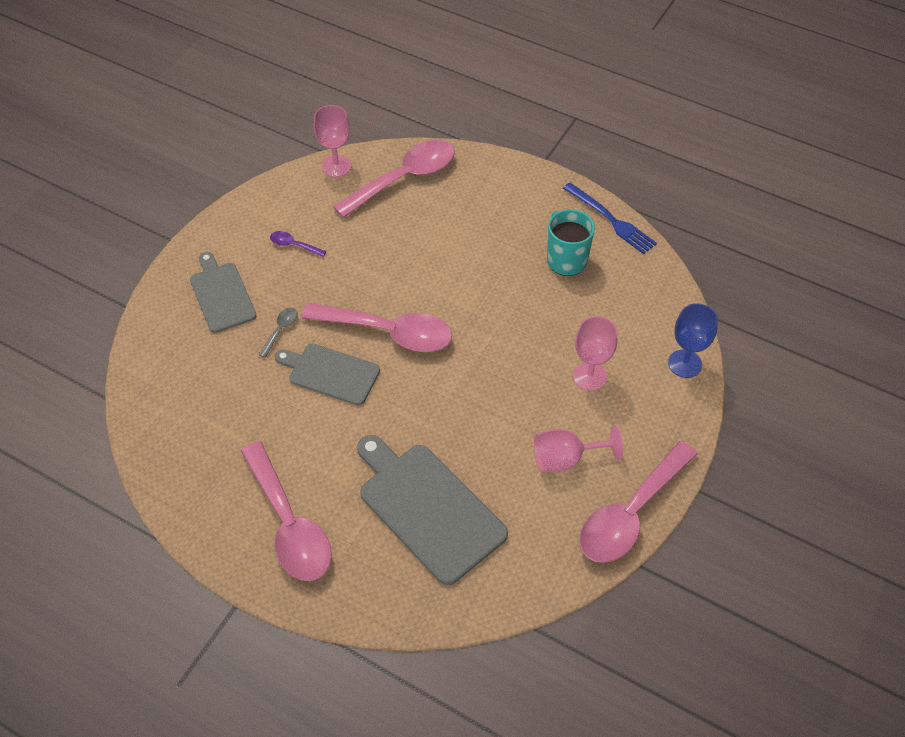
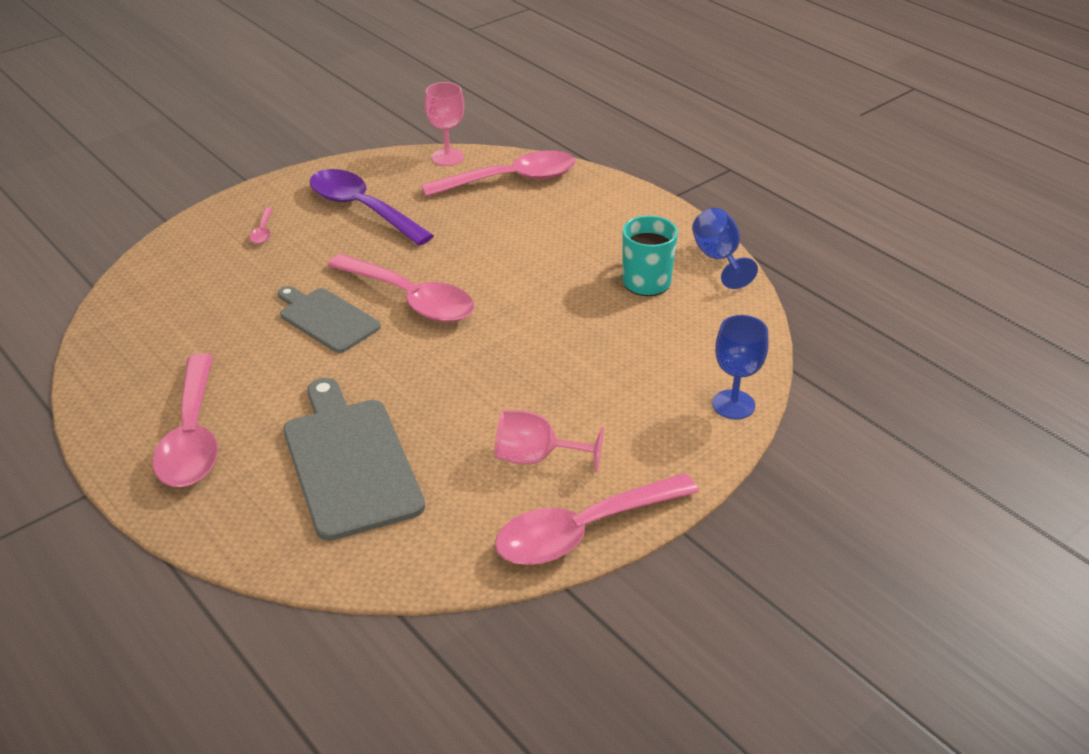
camera: 20 degrees right, 15 degrees down
grey cutting board [190,252,257,333] -> pink spoon [249,207,273,244]
grey spoon [258,307,298,358] -> none
purple spoon [270,231,326,257] -> purple spoon [309,169,434,246], size x2.44
blue fork [563,182,657,254] -> blue goblet [692,208,758,289]
pink goblet [573,316,617,391] -> none

